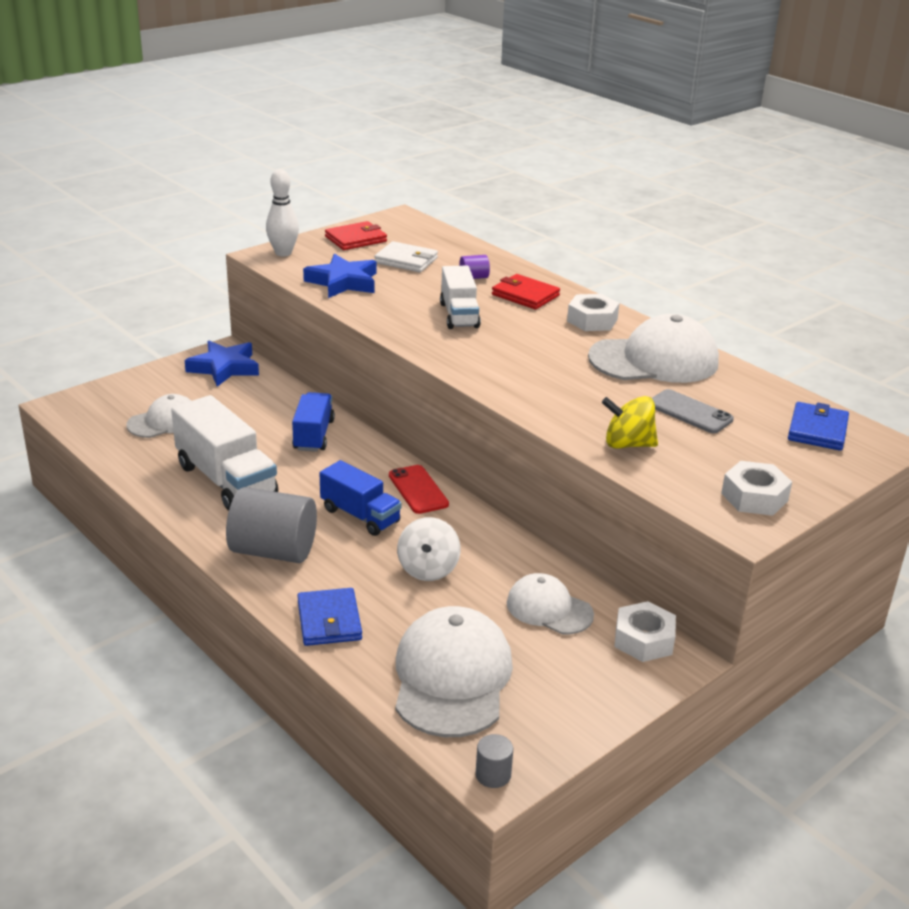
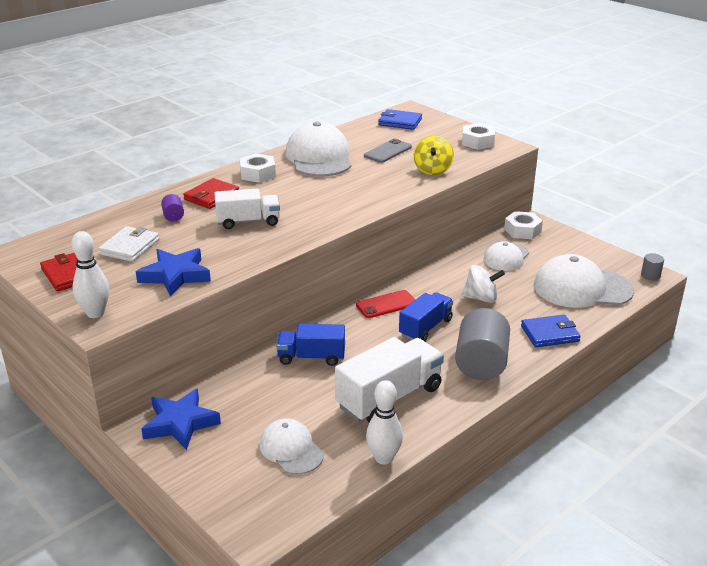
camera: 90 degrees left, 0 degrees up
none -> white bowling pin [366,380,403,465]

